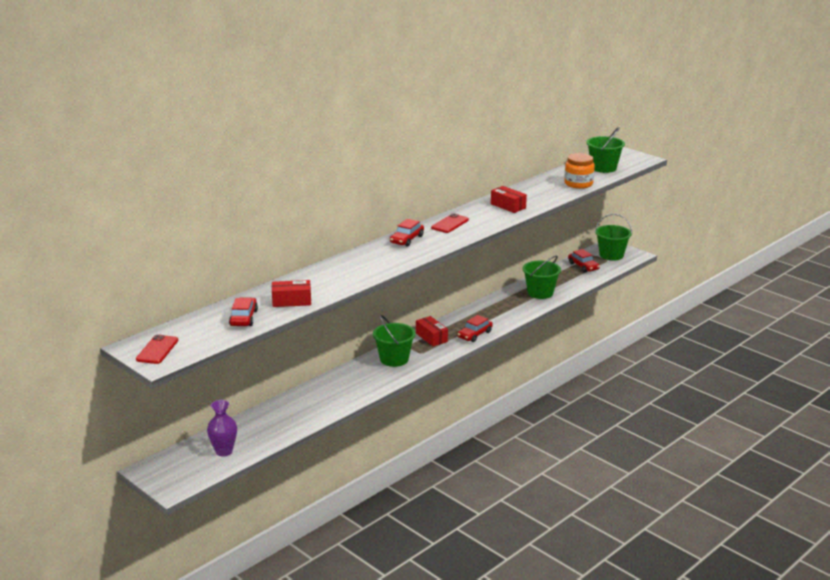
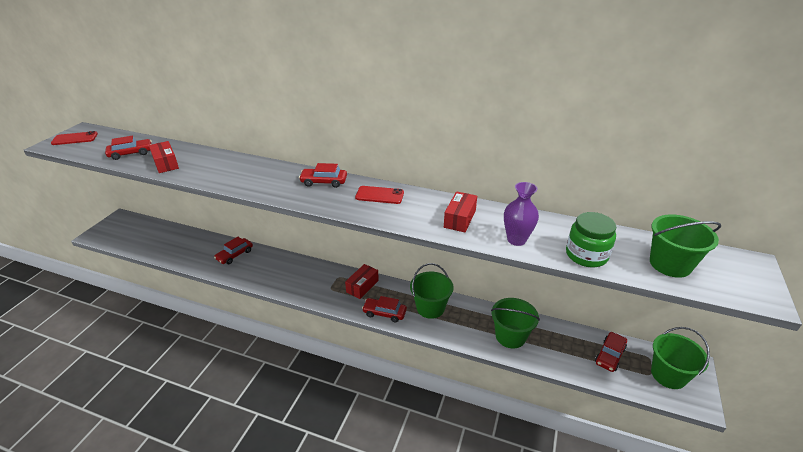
camera: 65 degrees right, 10 degrees up
purple vase [207,400,237,457] -> purple vase moved to [504,182,539,246]
green bucket [373,315,416,367] -> green bucket moved to [410,263,454,319]
orange jar [564,153,595,189] -> green jar [566,212,617,267]
none -> red car [214,237,253,264]

